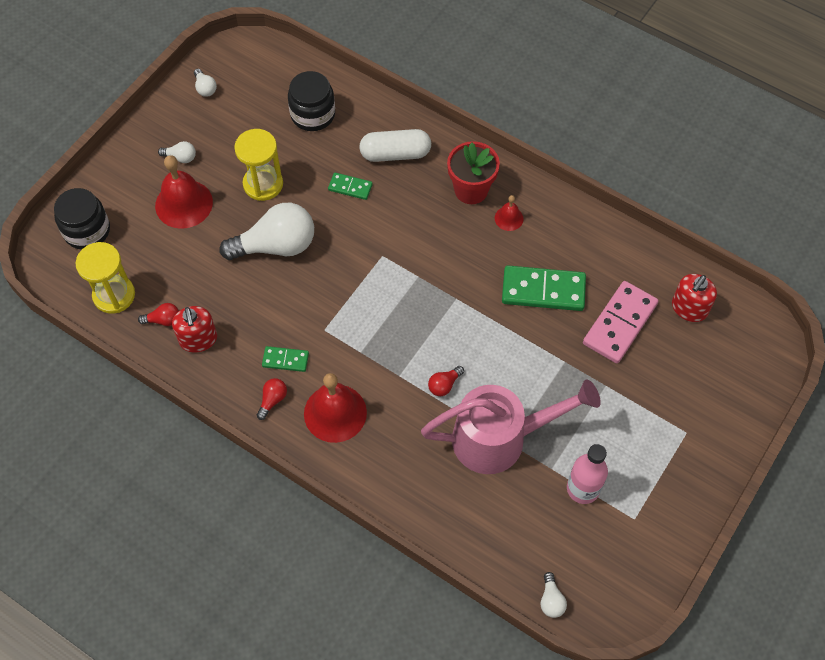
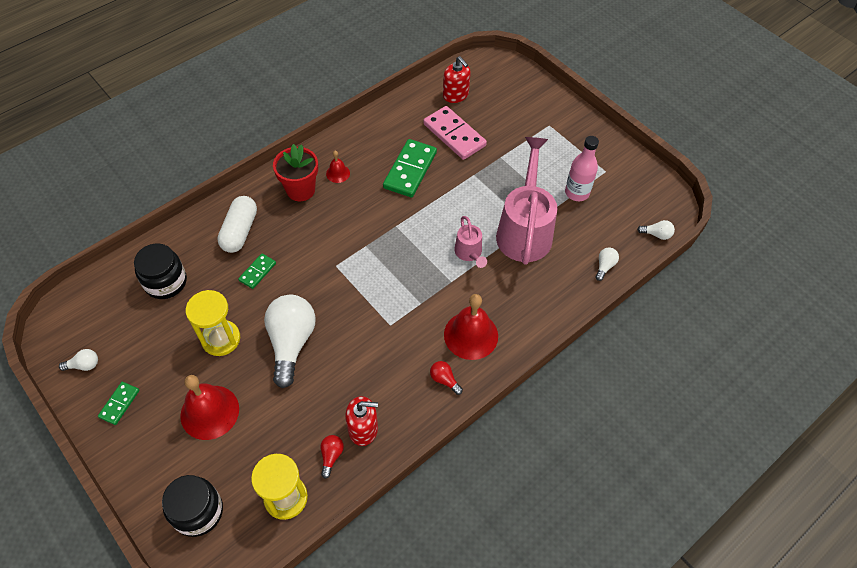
camera: 75 degrees left, 5 degrees down
white light bulb [158,141,196,163] -> white light bulb moved to [595,247,619,281]
green domino [262,346,309,372] -> green domino moved to [98,382,139,425]
red light bulb [428,366,464,396] -> pink watering can [454,216,487,268]

